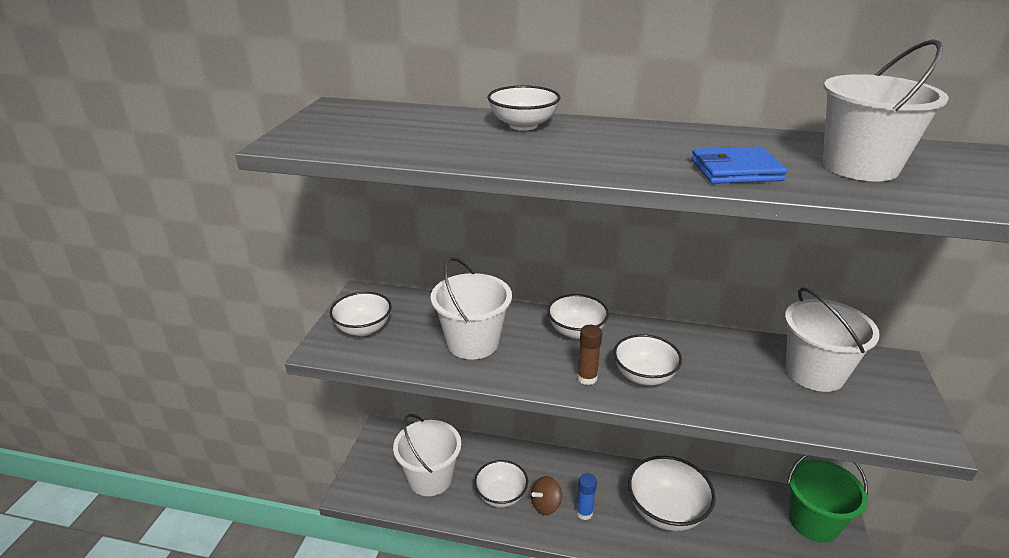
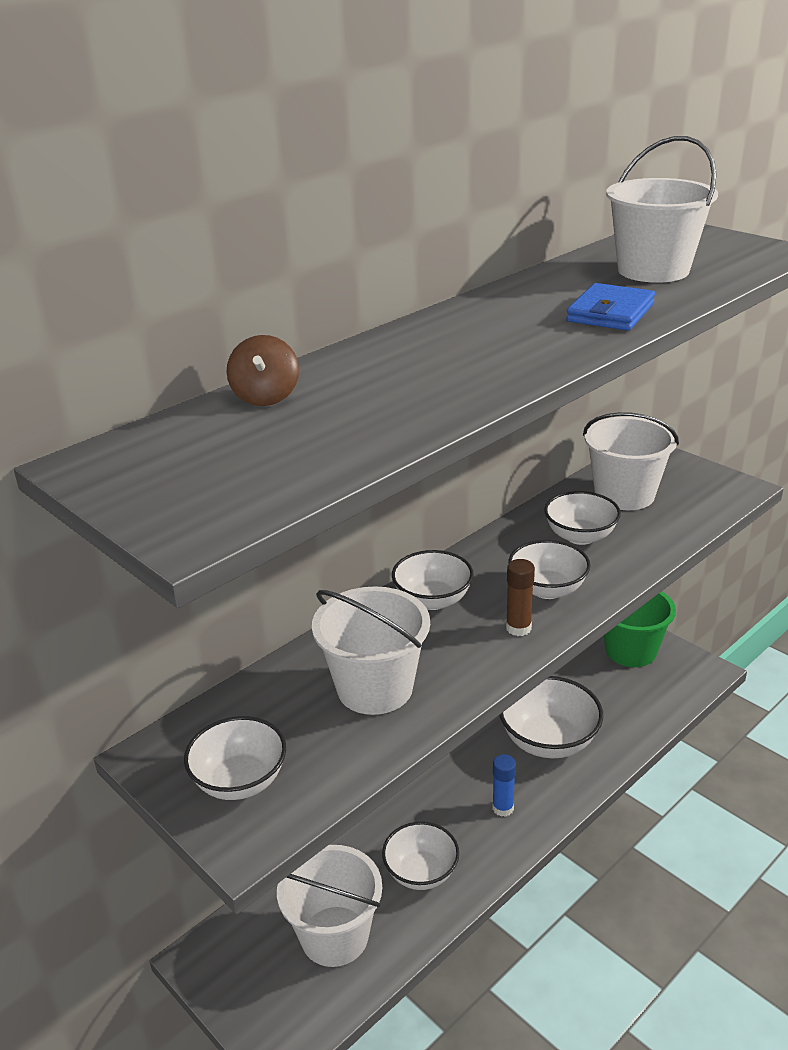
camera: 55 degrees left, 0 degrees up
white bowl [487,85,560,131] -> white bowl moved to [544,491,621,545]
brown spinning top [531,476,562,515] -> brown spinning top moved to [227,335,299,406]

